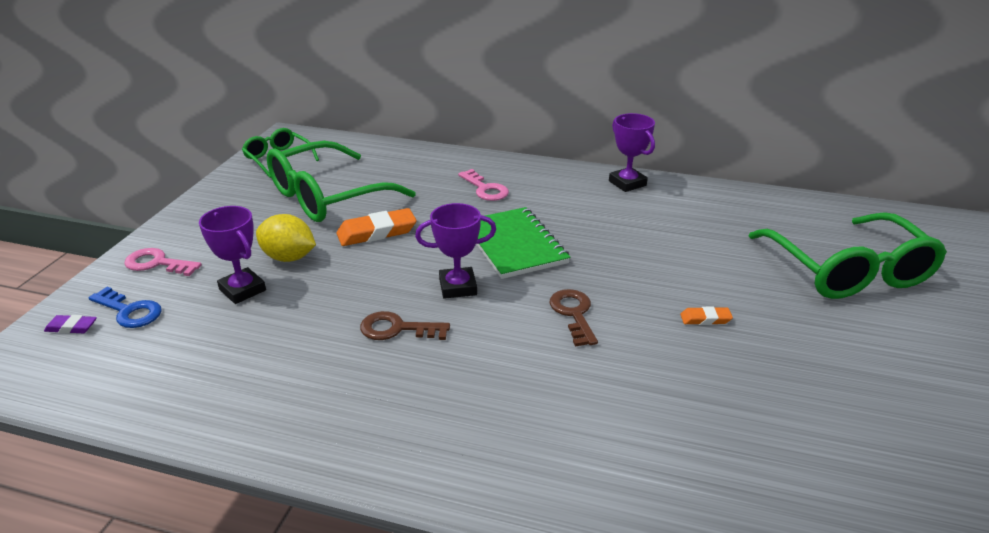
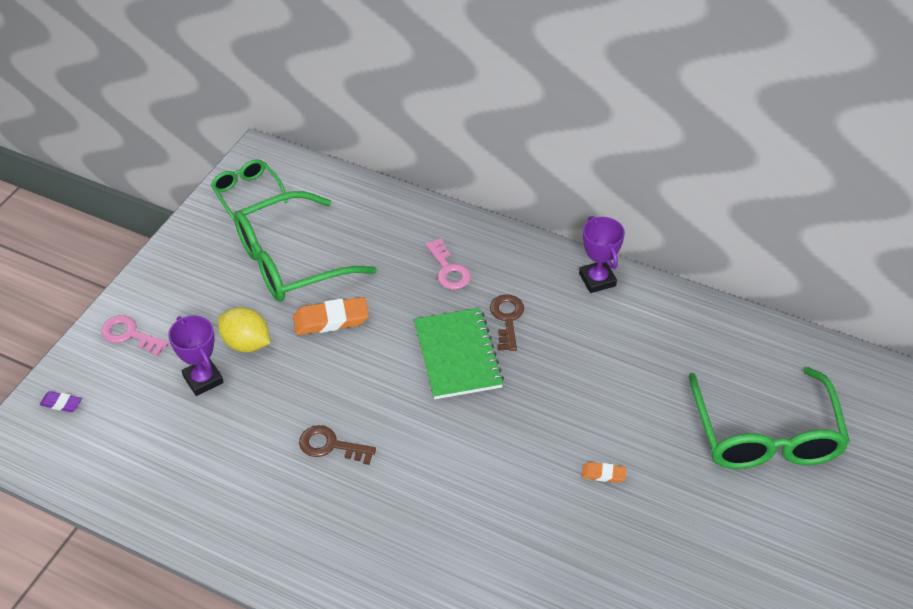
camera: 10 degrees right, 15 degrees up
blue key [89,287,162,328] -> none
purple trophy [415,203,496,299] -> none
brown key [550,289,598,347] -> brown key moved to [490,294,524,351]

